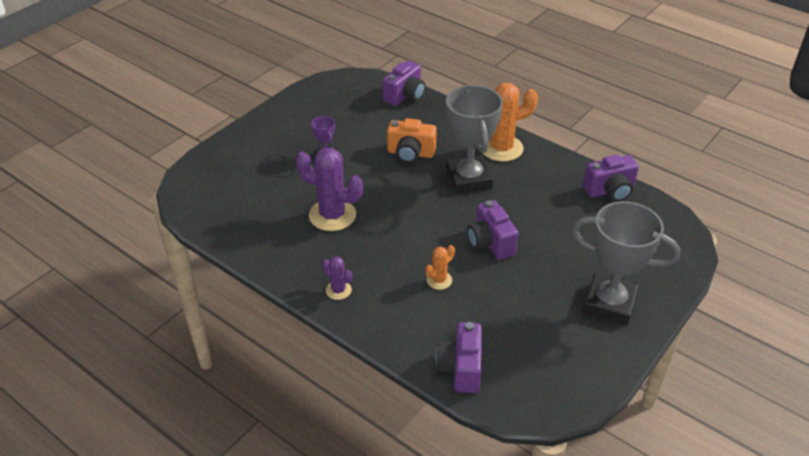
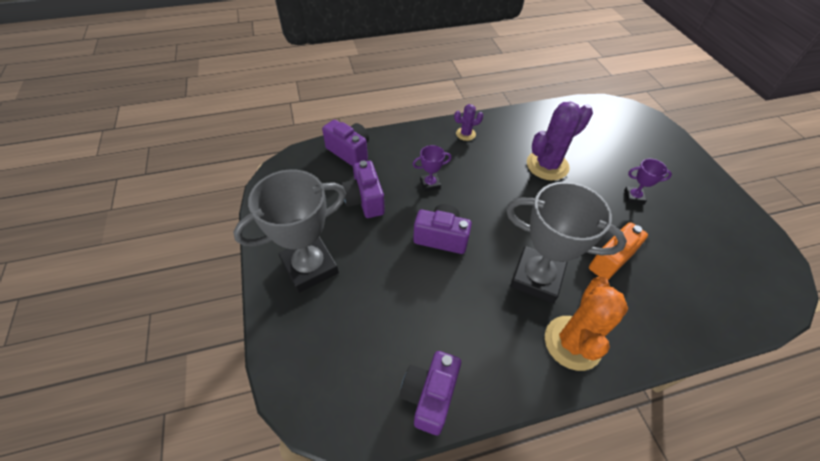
camera: 125 degrees right, 10 degrees up
purple camera [382,61,425,106] -> purple camera moved to [341,161,385,218]
orange cactus [425,245,455,290] -> purple trophy [413,145,452,192]

